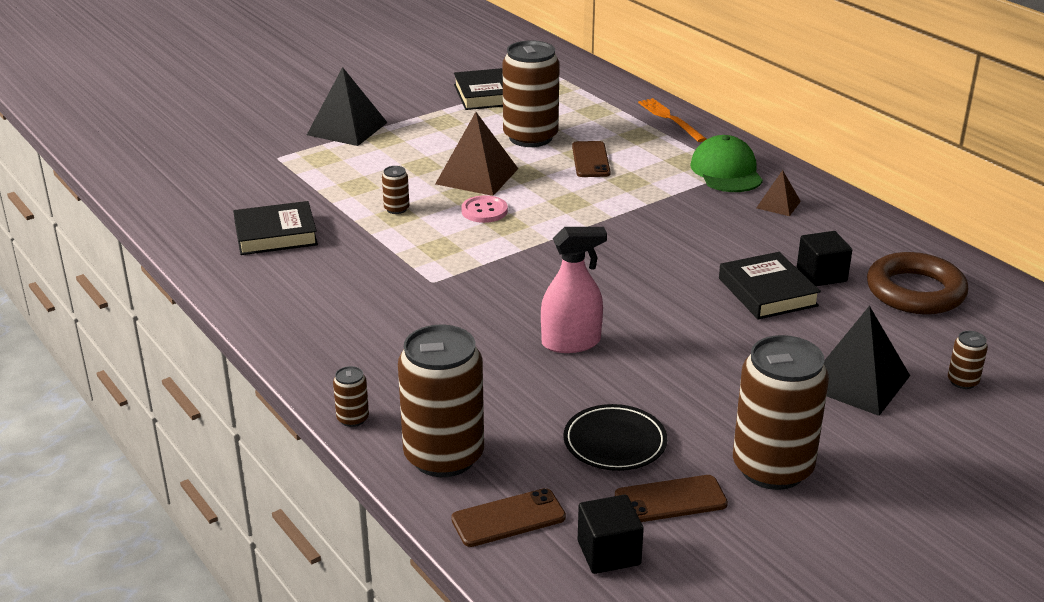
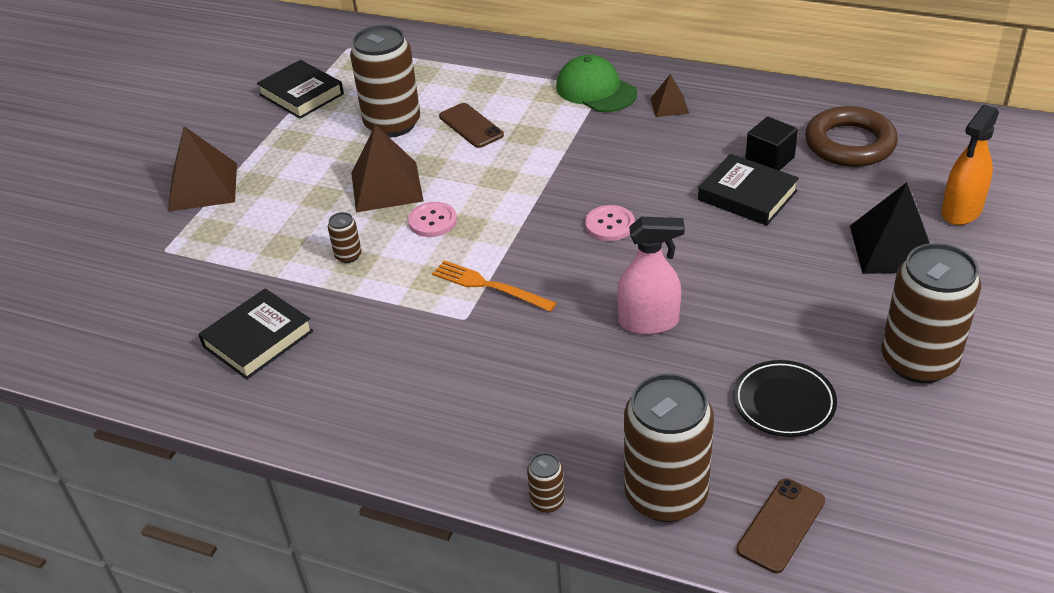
camera: 30 degrees left, 10 degrees up
black pyramid [307,67,388,146] -> brown pyramid [168,126,237,212]
pink spray bottle [541,227,607,353] -> pink spray bottle turned 45 degrees clockwise [617,217,685,335]
black cube [578,495,644,574] -> none
brown phone [615,475,728,522] -> none
orange fork [638,98,706,142] -> orange fork moved to [432,260,557,312]
brown can [948,331,988,389] -> orange spray bottle [941,105,999,225]
none -> pink button [585,205,635,241]

